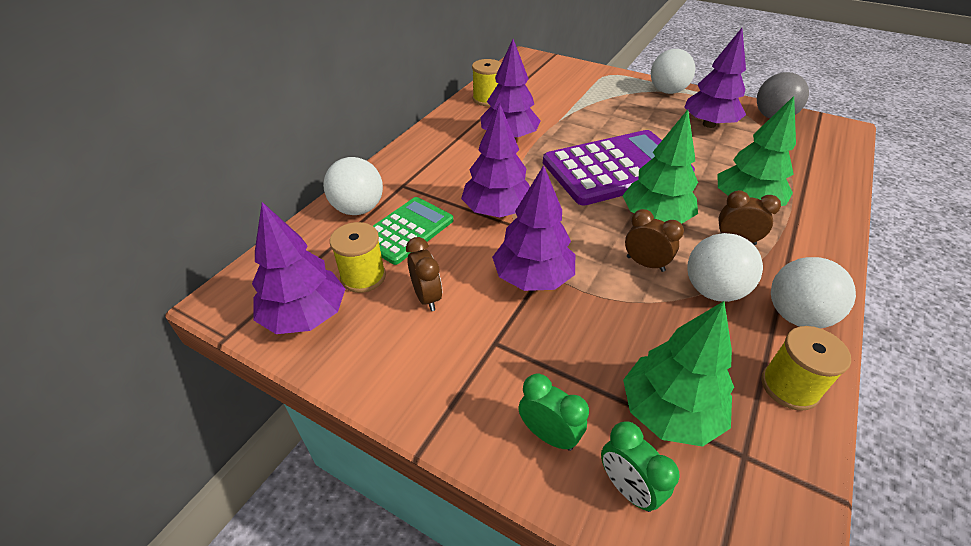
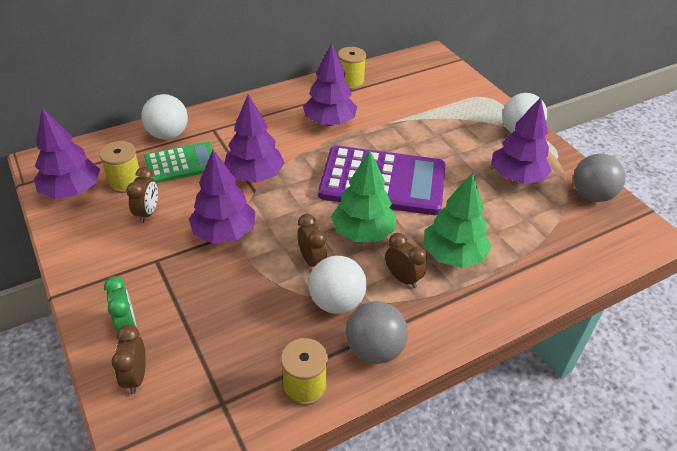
camera: 30 degrees right, 0 degrees up
green clock [601,421,680,512] -> brown clock [111,325,146,394]
green tree [623,301,734,447] -> none
white ball [771,257,856,328] -> grey ball [346,301,408,364]

